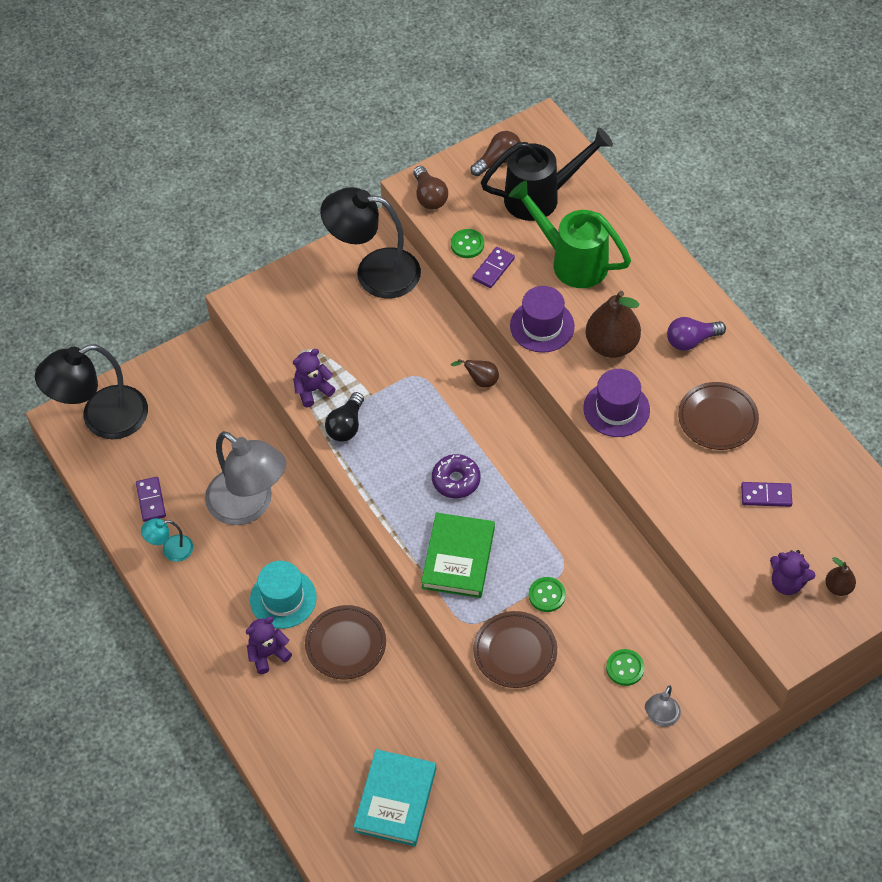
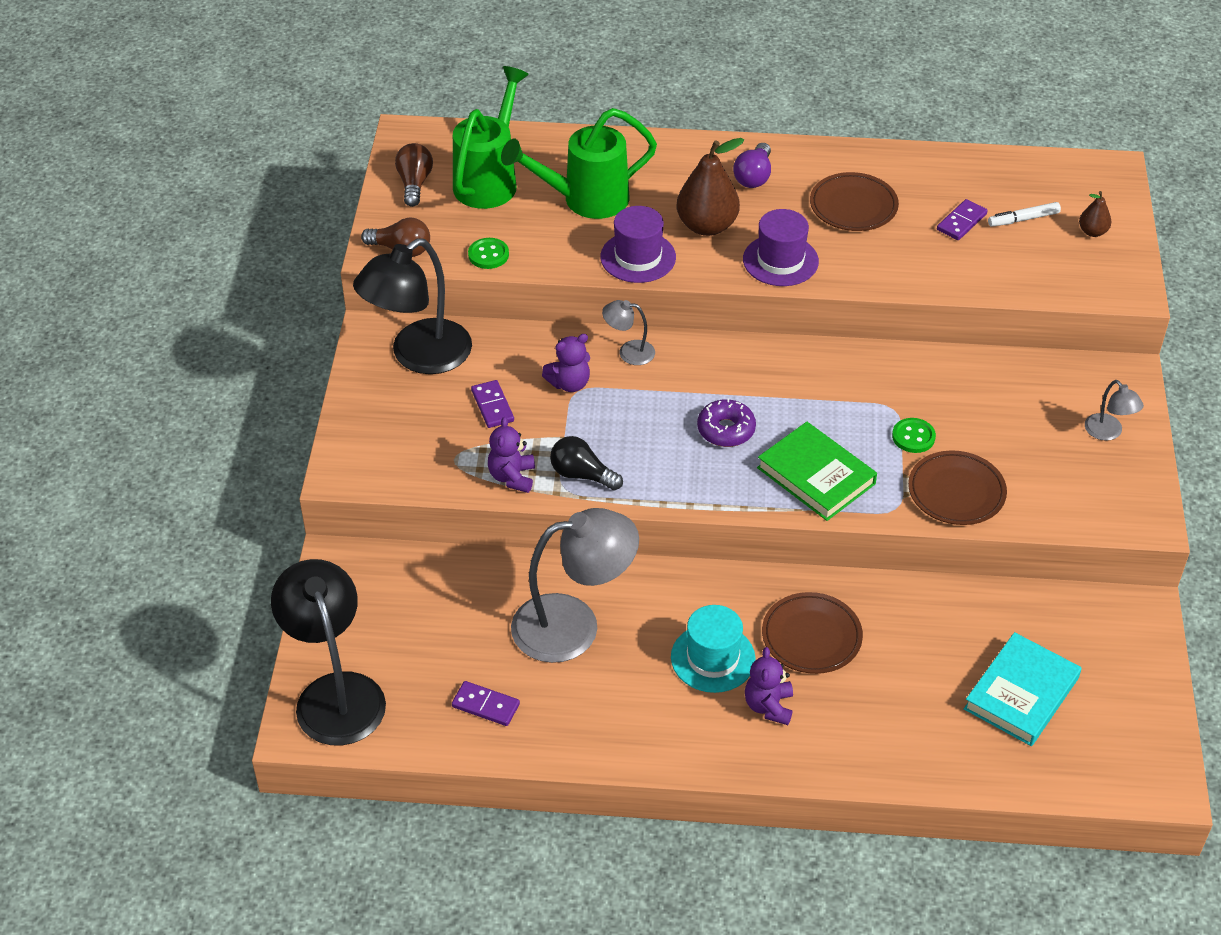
camera: 55 degrees left, 10 degrees down
black lamp [35,344,148,439] -> black lamp turned 150 degrees clockwise [271,559,386,745]
turquoise lamp [141,518,193,562] -> none
black light bulb [325,392,364,442] -> black light bulb turned 150 degrees clockwise [550,436,623,491]
turquoise book [353,749,436,846] -> turquoise book turned 75 degrees clockwise [964,632,1082,746]
brown pear [451,359,499,387] -> grey lamp [602,300,655,365]
purple domino [472,247,515,288] -> purple domino moved to [471,380,514,428]
black watering can [481,127,613,221] -> green watering can [453,66,529,209]
green button [606,649,645,686] -> none
purple teddy bear [770,550,816,595] -> purple teddy bear moved to [542,334,590,392]
none -> white marker [988,202,1061,227]

